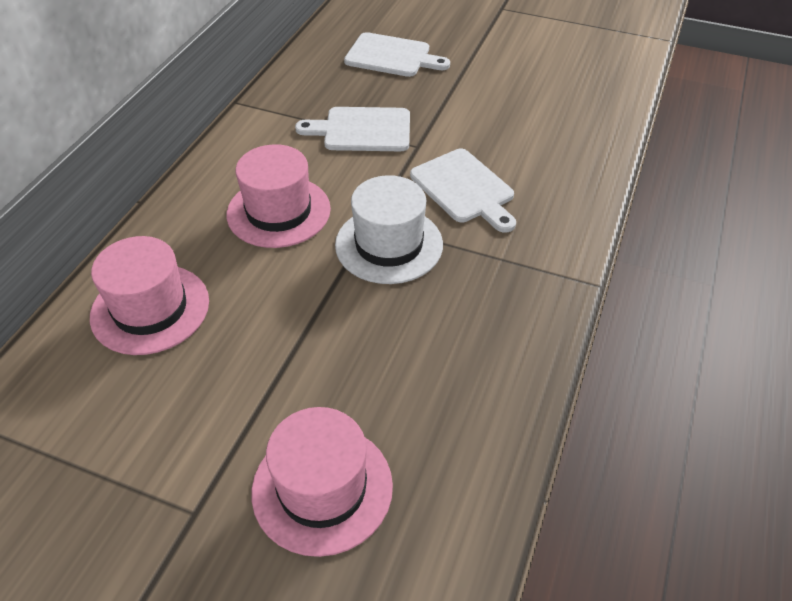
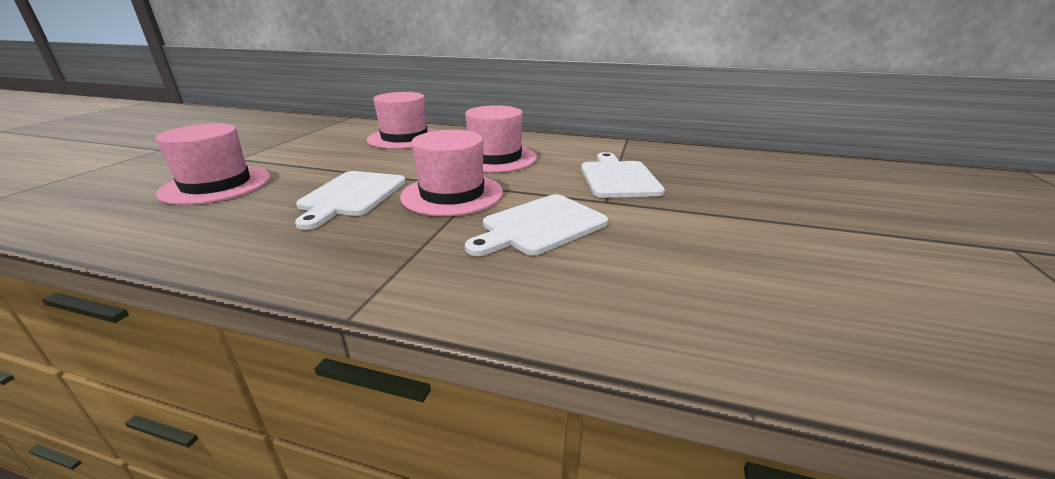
camera: 85 degrees right, 20 degrees down
white hat [335,175,443,284] -> pink hat [400,130,503,216]
white cutting board [344,32,450,77] -> white cutting board moved to [295,171,406,230]

